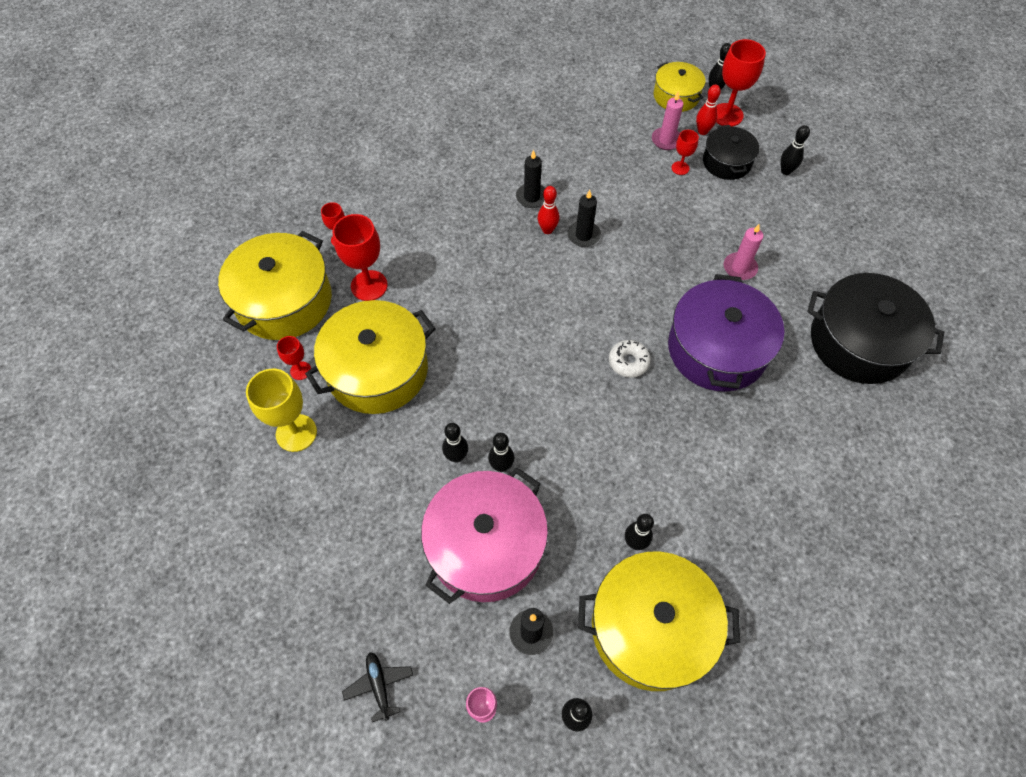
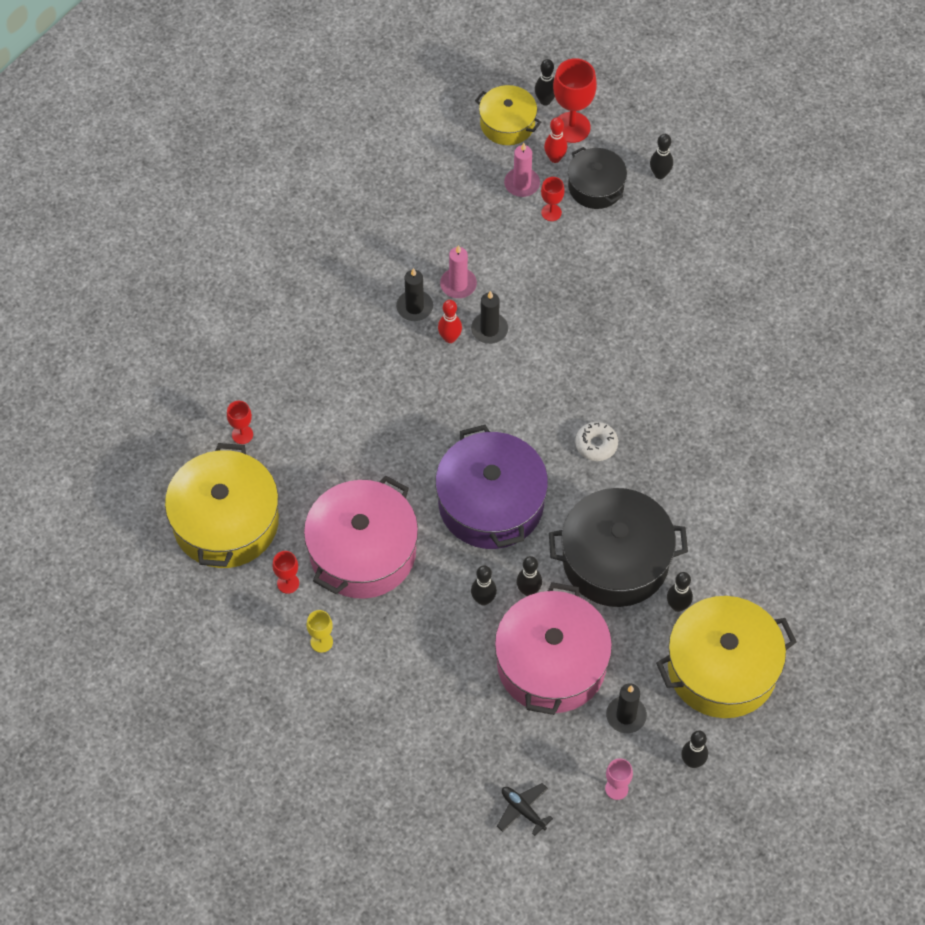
camera: 25 degrees left, 0 degrees up
yellow goblet [246,369,317,452] -> yellow goblet [307,610,333,653], size x0.54
yellow pot [305,300,436,414] -> pink pot [304,476,418,599]
red goblet [333,214,388,301] -> none
purple pot [668,274,784,392] -> purple pot moved to [435,425,548,549]
pink candle [724,224,763,280] -> pink candle moved to [440,245,477,298]
black pot [807,273,944,384] -> black pot moved to [549,488,688,607]

